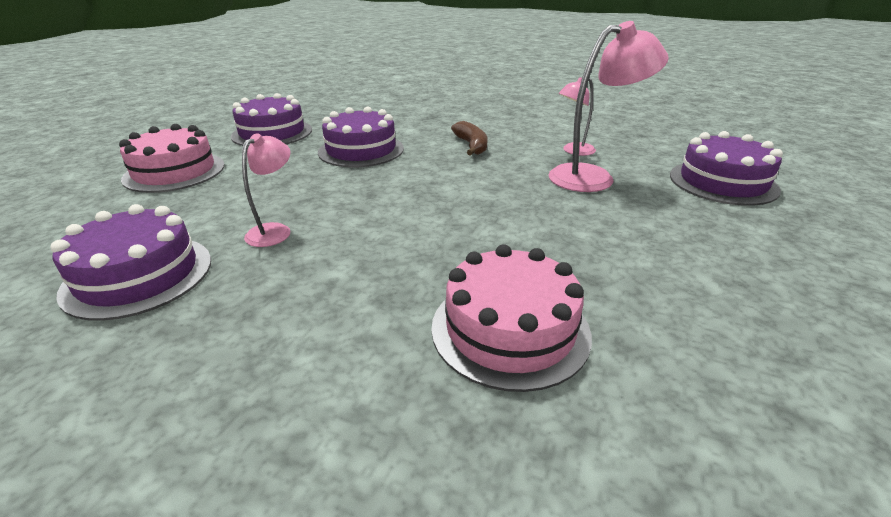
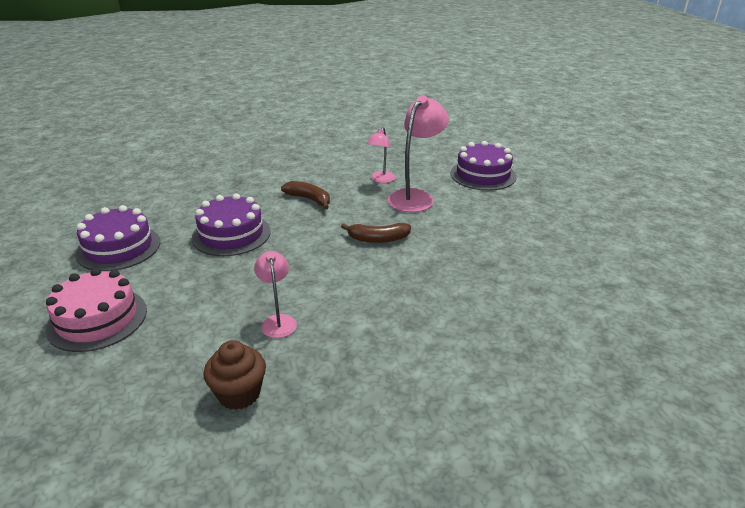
camera: 40 degrees left, 0 degrees up
purple cake [50,204,211,321] -> brown cupcake [203,340,266,410]
pink cake [431,244,592,392] -> none
none -> brown banana [341,223,411,243]

